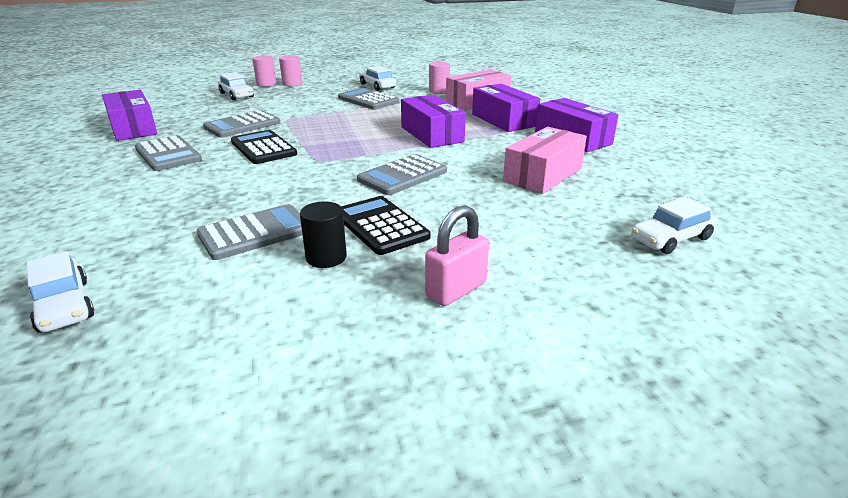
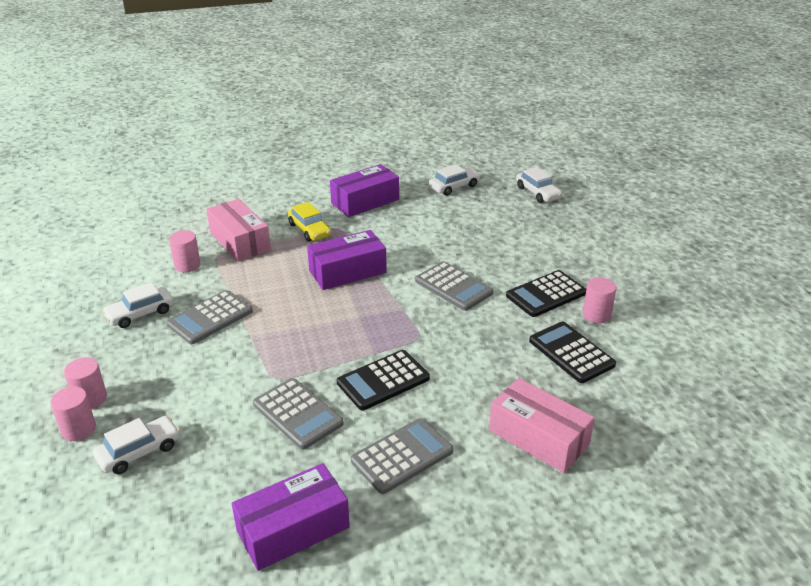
camera: 90 degrees left, 5 degrees up
white car [26,251,94,333] -> white car moved to [429,164,481,196]
grey calculator [197,204,302,260] -> black calculator [529,322,616,383]
black cylinder [300,202,347,268] -> pink cylinder [583,278,616,323]
pink padlock [425,205,489,306] -> none
purple box [472,83,540,132] -> yellow car [288,202,331,242]
pink box [503,127,587,194] -> pink box moved to [489,378,595,473]

